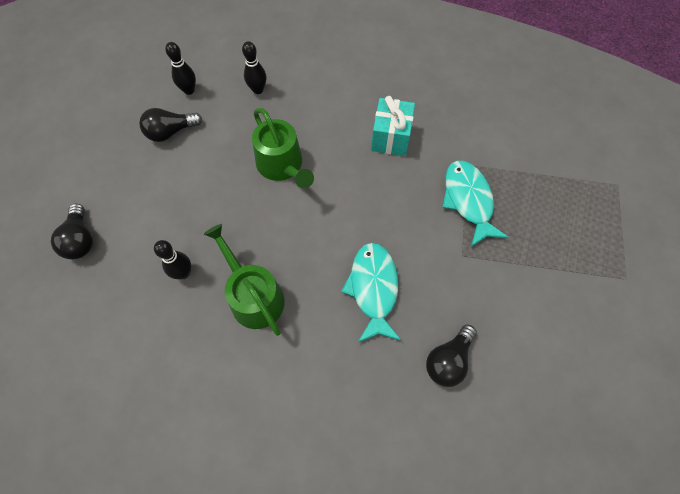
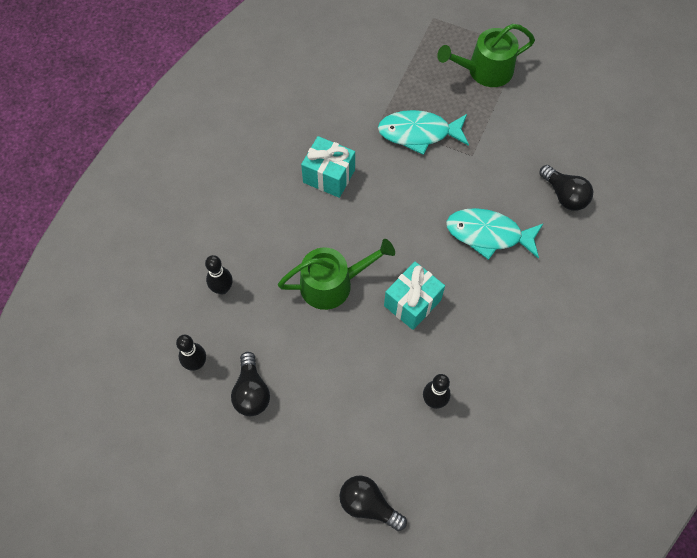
camera: 75 degrees left, 0 degrees up
black light bulb [51,204,93,259] -> black light bulb turned 150 degrees counterclockwise [339,476,407,531]
green watering can [204,224,285,336] -> green watering can moved to [437,24,535,87]
none -> turquoise gift [384,262,445,330]

